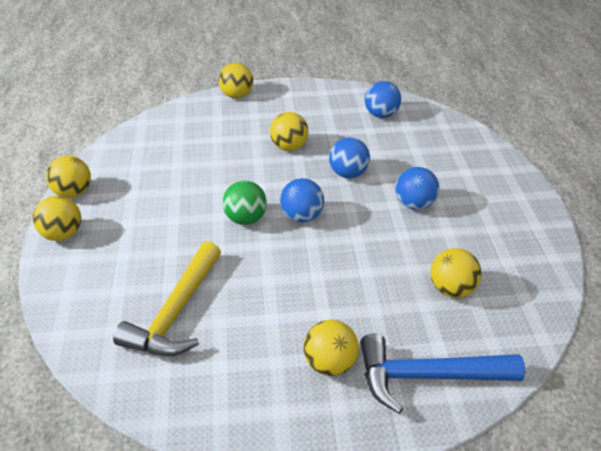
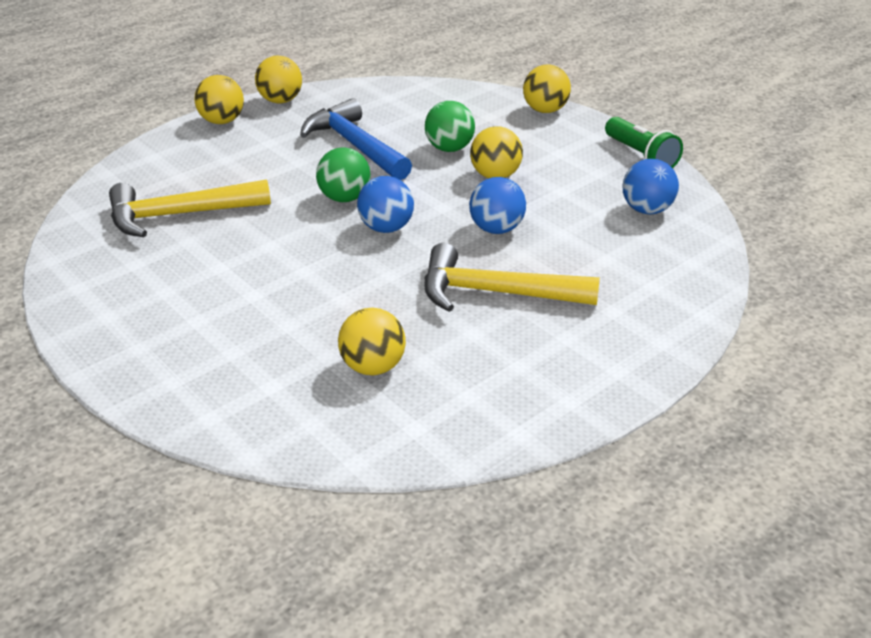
camera: 55 degrees right, 5 degrees down
yellow ball [303,320,359,376] -> none
blue hammer [360,333,525,414] -> blue hammer moved to [300,98,412,180]
blue ball [396,167,439,210] -> yellow hammer [425,243,600,312]
none -> green ball [425,101,475,152]
none -> green flashlight [605,117,683,168]

